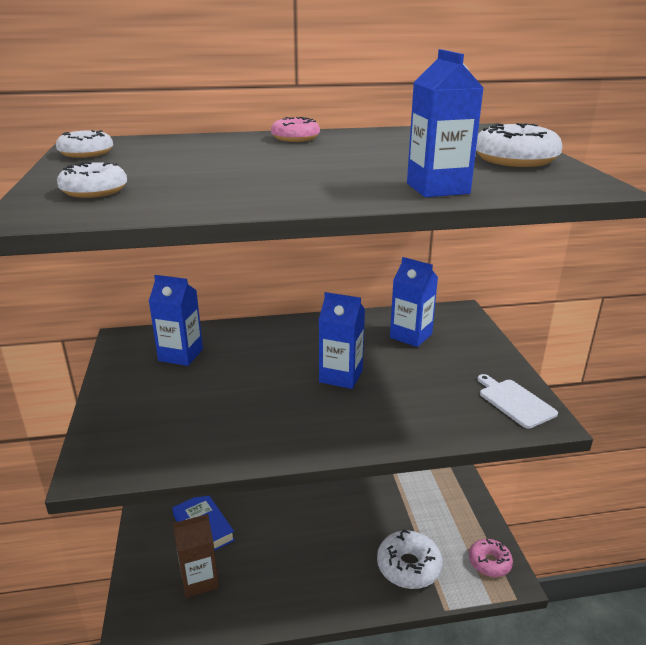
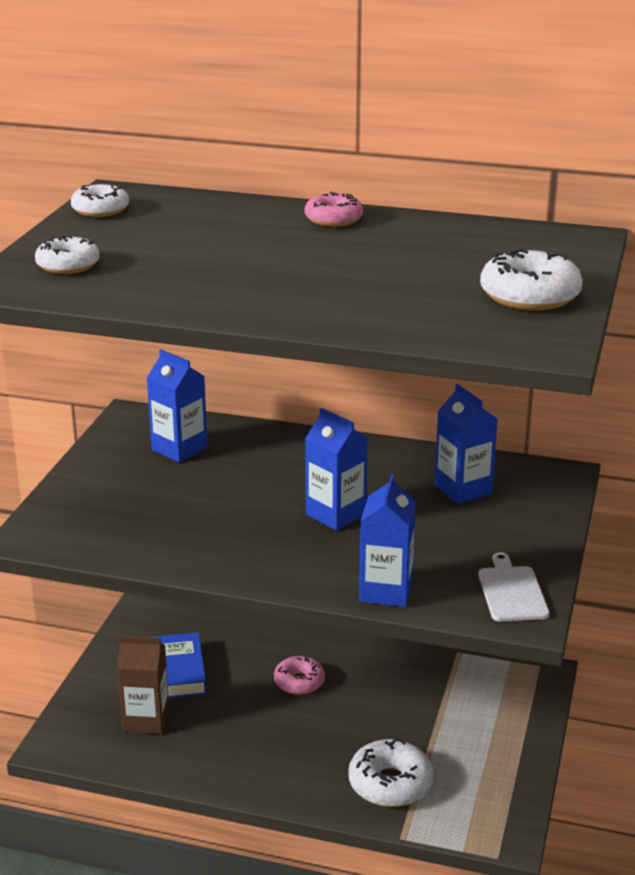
camera: 25 degrees right, 0 degrees up
blue carton [407,49,483,197] -> blue carton moved to [359,474,416,607]
pink donut [469,539,513,577] -> pink donut moved to [274,656,325,695]

